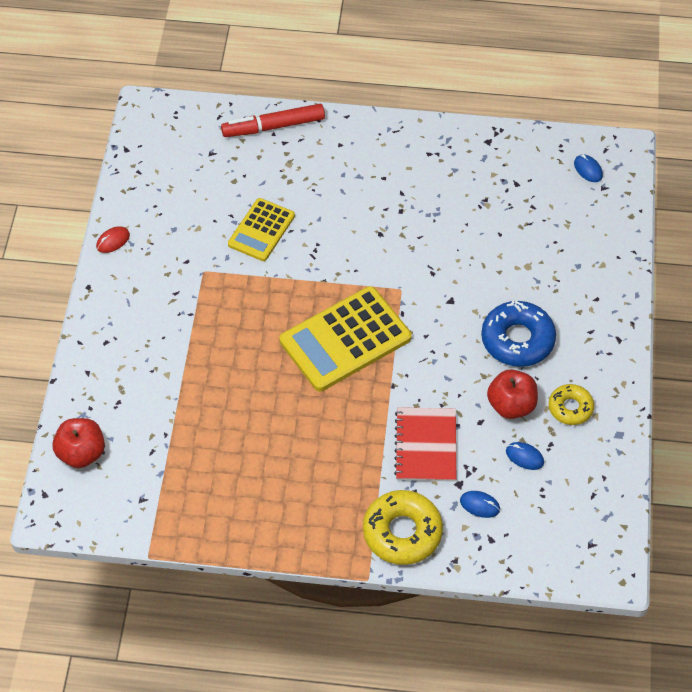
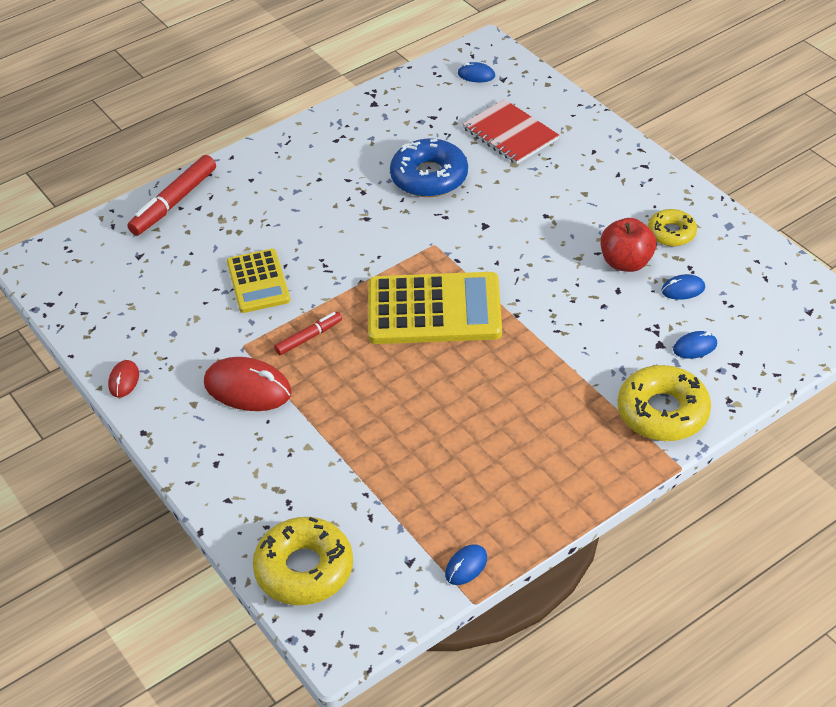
camera: 40 degrees left, 10 degrees down
red apple [52,418,105,468] -> yellow donut [253,517,353,605]
yellow calculator [280,286,411,391] -> yellow calculator turned 105 degrees counterclockwise [368,272,502,344]
red notebook [394,407,456,482] -> red notebook moved to [463,99,559,164]
blue donut [481,301,556,367] -> blue donut moved to [390,139,468,197]
none -> red mouse [204,357,292,411]
none -> red marker [274,312,342,355]
none -> blue mouse [445,544,487,585]

